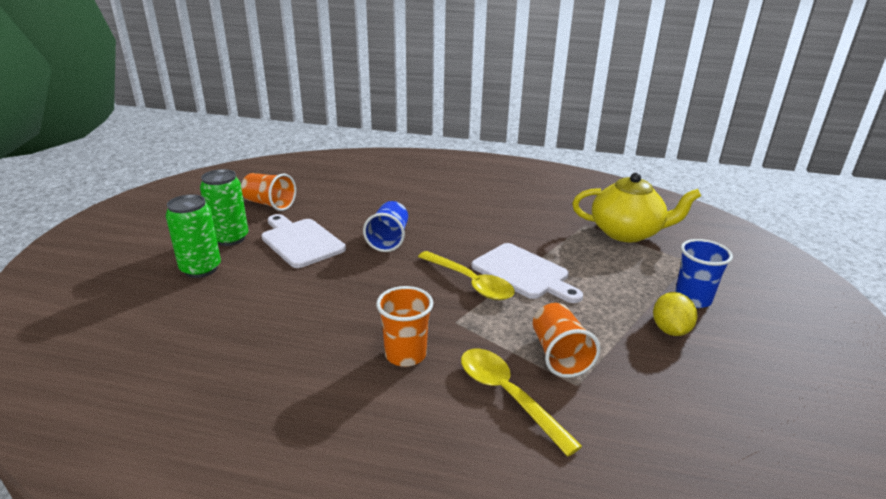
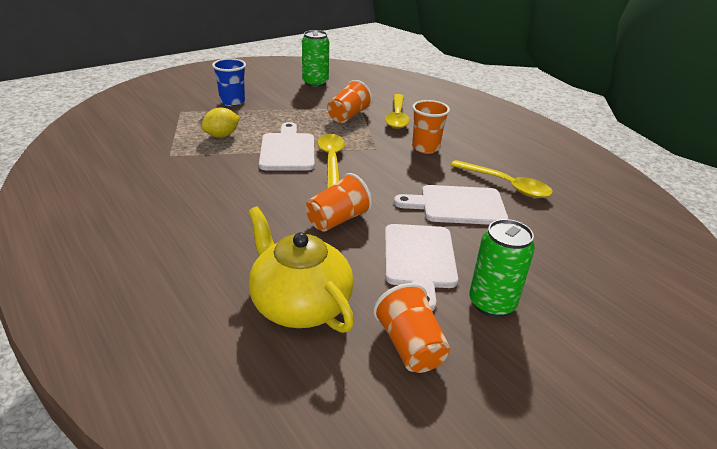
camera: 140 degrees left, 5 degrees up
green can [166,194,221,278] -> green can moved to [302,30,329,87]
blue cup [363,201,408,252] -> orange cup [306,173,372,232]
yellow teapot [573,173,701,242] -> yellow teapot moved to [248,207,354,333]
yellow lemon [653,292,697,336] -> yellow lemon moved to [201,108,240,138]
none -> white cutting board [394,185,508,225]
none -> yellow spoon [450,160,553,198]

